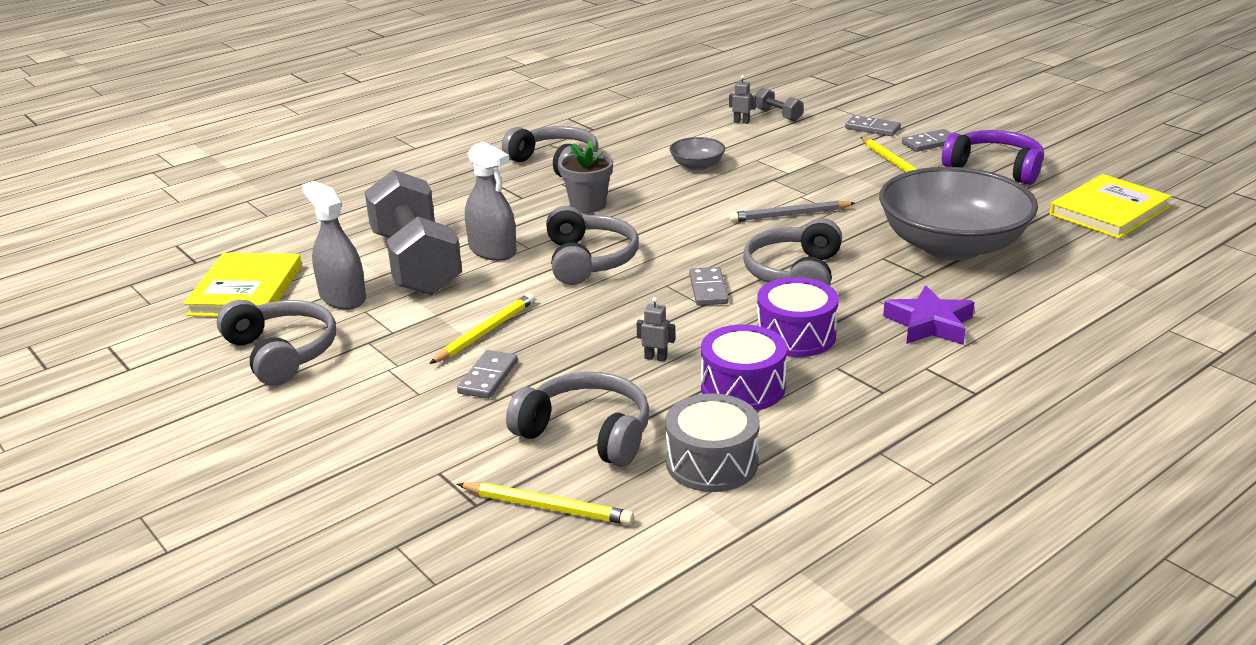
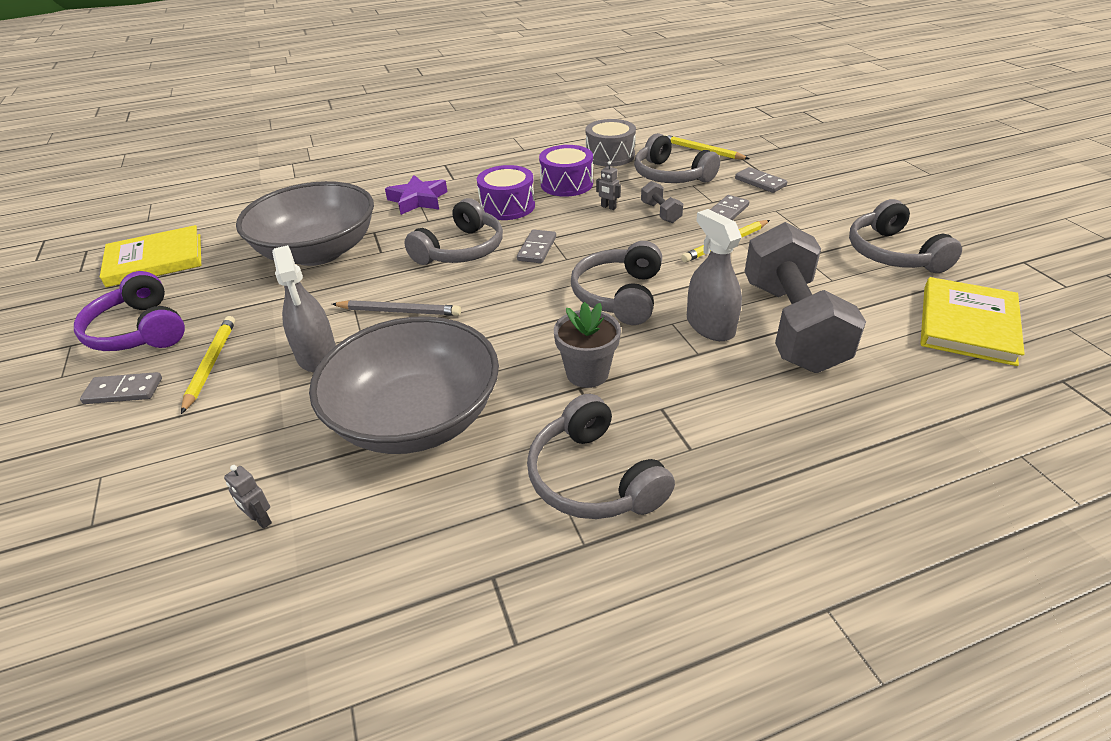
camera: 160 degrees left, 10 degrees up
grey spray bottle [302,181,366,309] -> grey spray bottle moved to [272,245,336,372]
grey bowl [669,137,725,170] -> grey bowl [309,316,499,454], size x2.37
grey dumbbell [754,87,804,122] -> grey dumbbell moved to [641,181,683,223]
grey domino [845,115,901,136] -> grey domino moved to [735,167,787,193]

